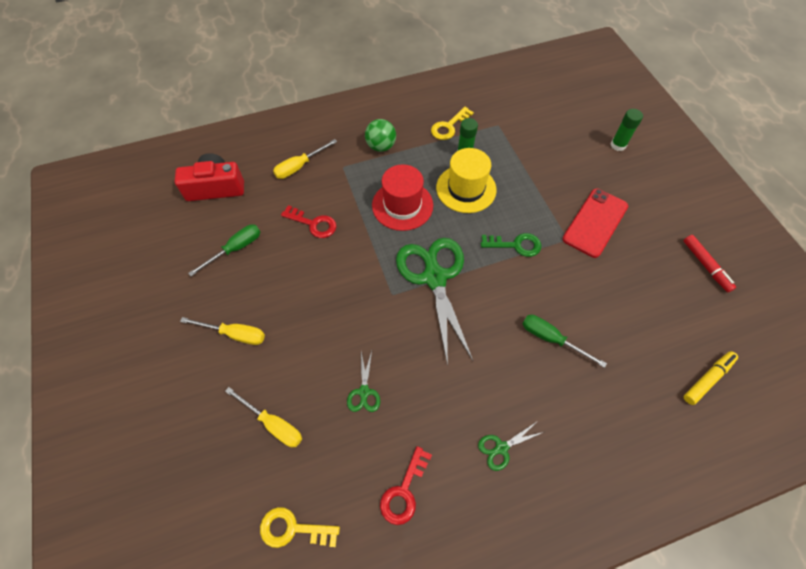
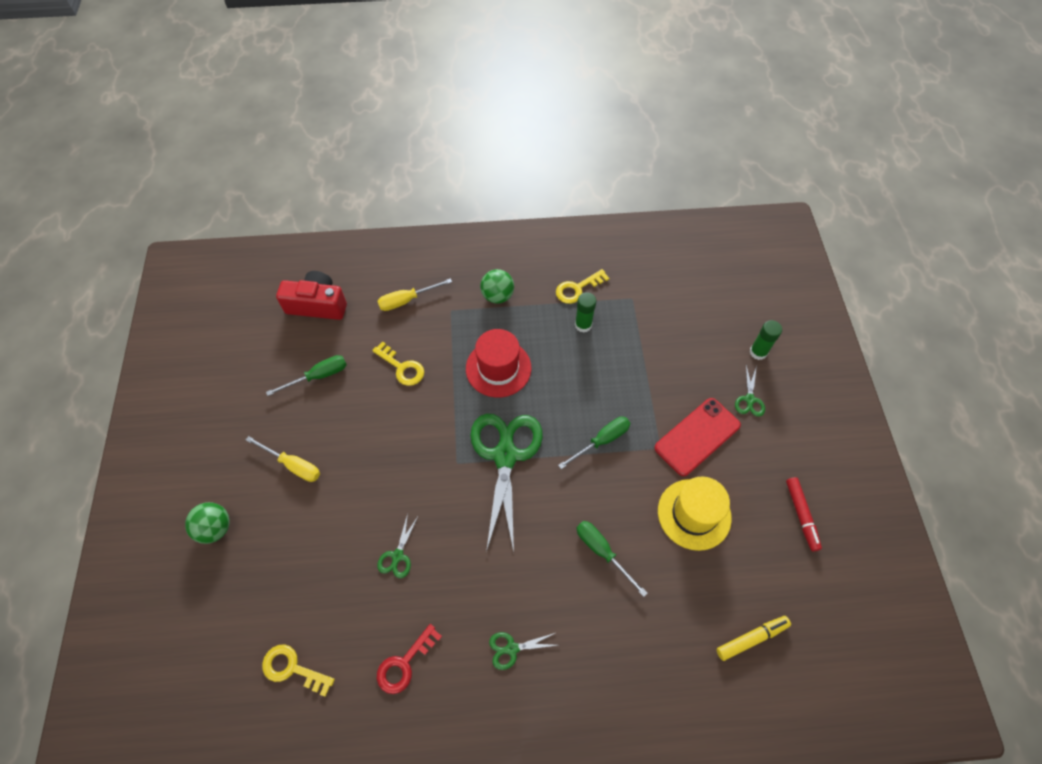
camera: 15 degrees right, 0 degrees up
yellow screwdriver [225,387,302,447] -> none
red key [281,205,337,238] -> yellow key [372,341,424,386]
yellow hat [436,148,497,213] -> yellow hat moved to [658,477,732,551]
green key [481,233,541,257] -> green screwdriver [558,417,630,469]
none -> green ball [185,502,230,544]
none -> green scissors [735,365,765,417]

